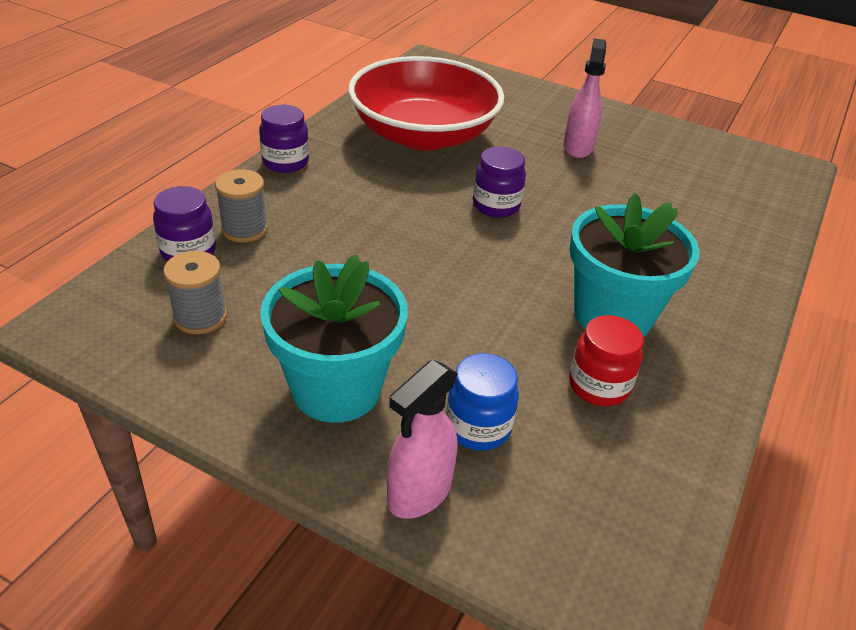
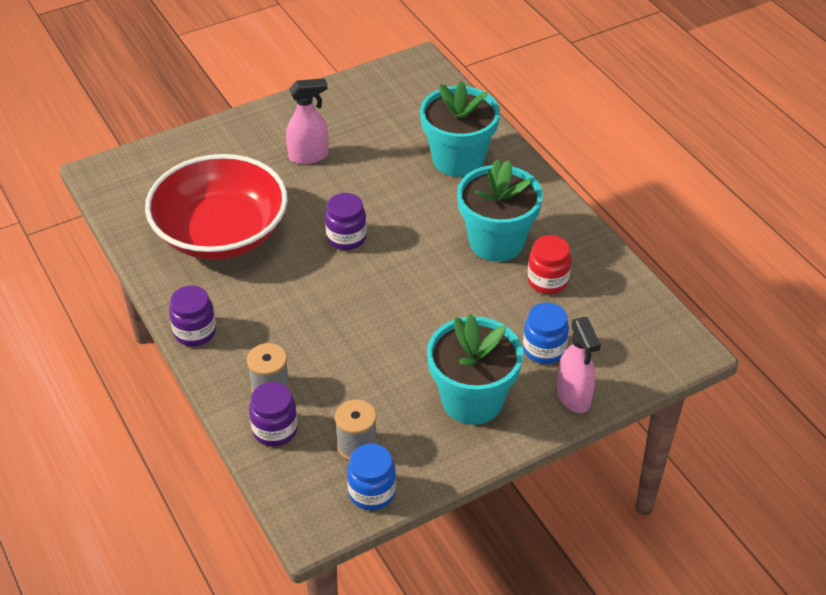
camera: 55 degrees left, 5 degrees up
pink spray bottle [563,38,606,158] -> pink spray bottle turned 120 degrees clockwise [286,78,329,164]
none -> blue jar [347,444,396,510]
none -> turquoise flower pot [420,81,500,177]

